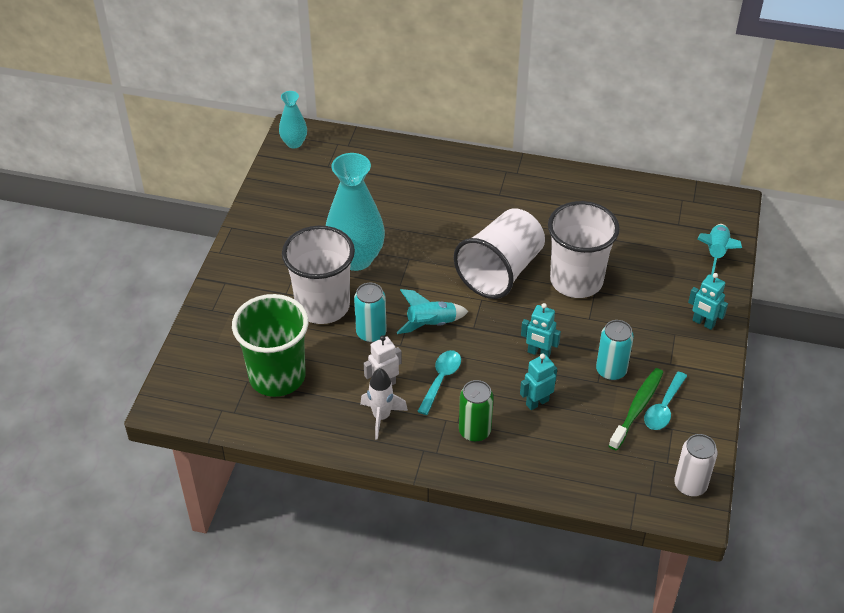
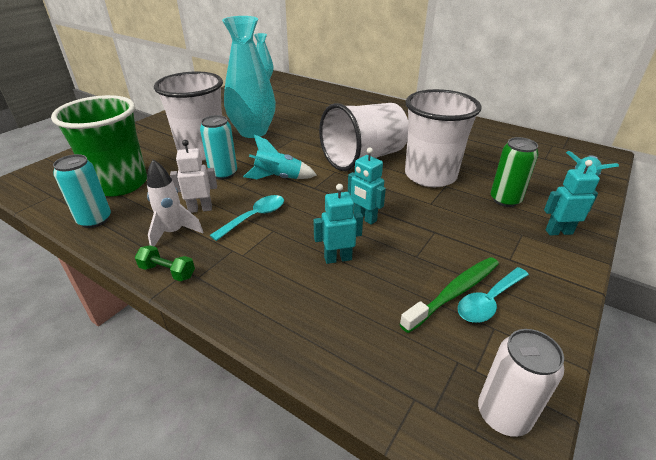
camera: 20 degrees right, 10 degrees down
green can [459,380,494,442] -> green can moved to [491,137,539,207]
turquoise can [596,320,634,381] -> turquoise can moved to [53,154,111,228]
turquoise robot [688,273,728,330] -> turquoise robot turned 120 degrees clockwise [544,160,600,236]
none -> green dumbbell [135,245,195,281]

